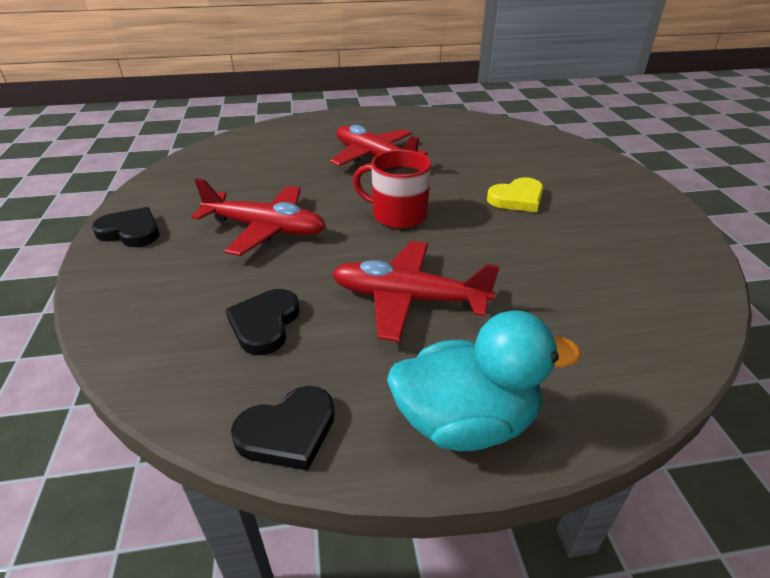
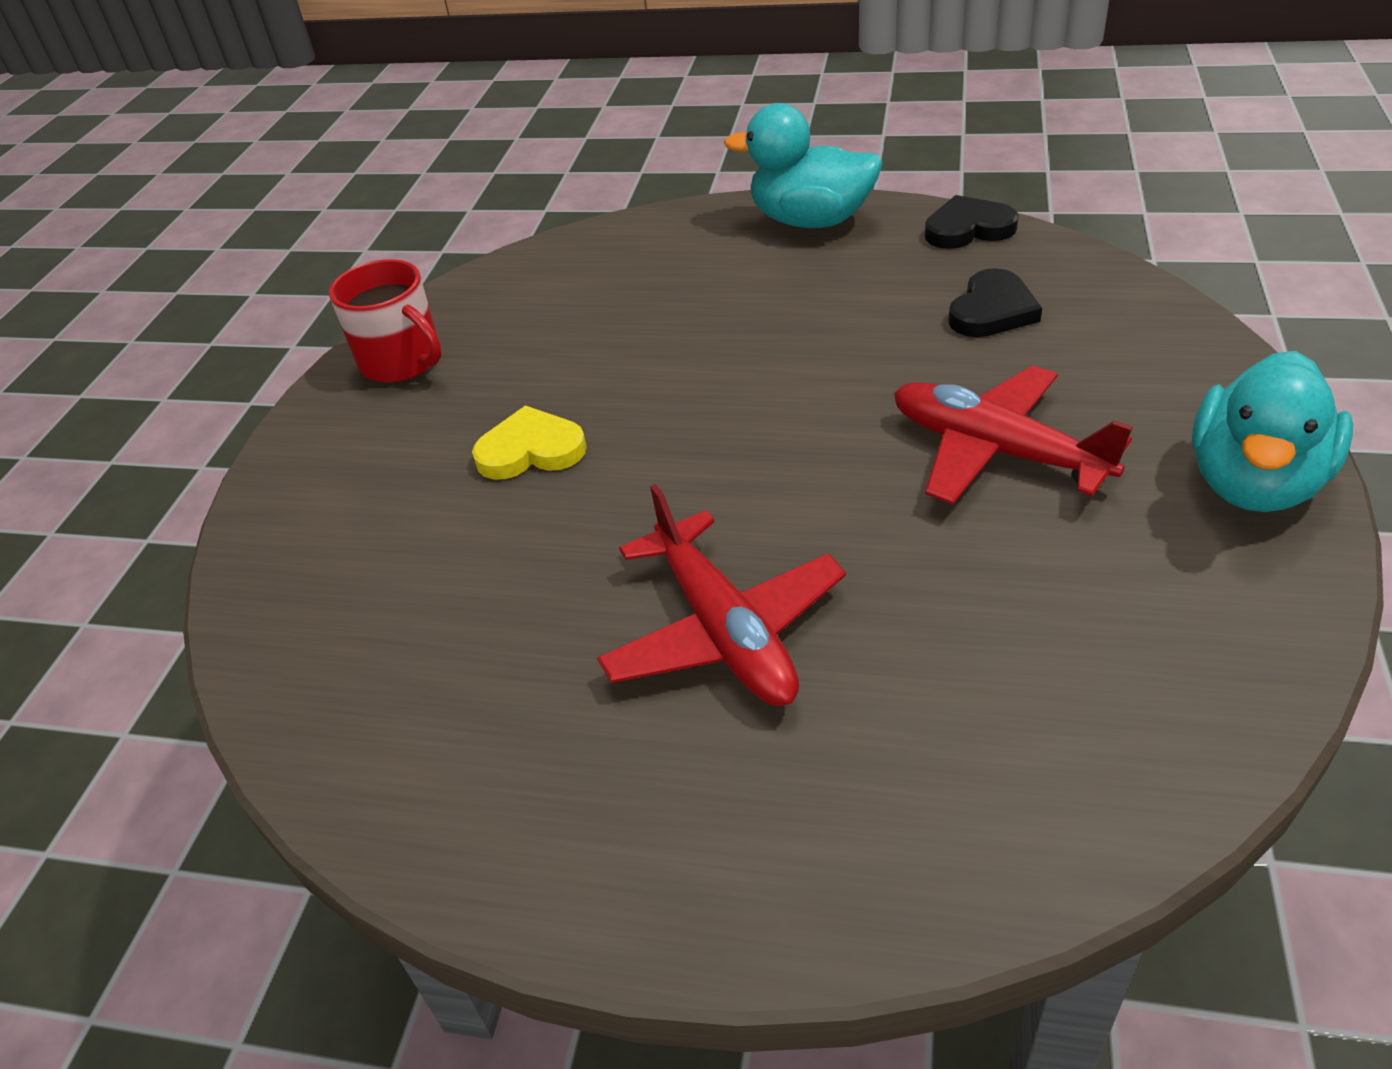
camera: 155 degrees left, 5 degrees up
black heart [92,207,160,247] -> turquoise duck [1192,351,1353,512]
red plane [332,241,500,342] -> none
red mug [353,150,431,229] -> red mug moved to [329,259,442,383]

